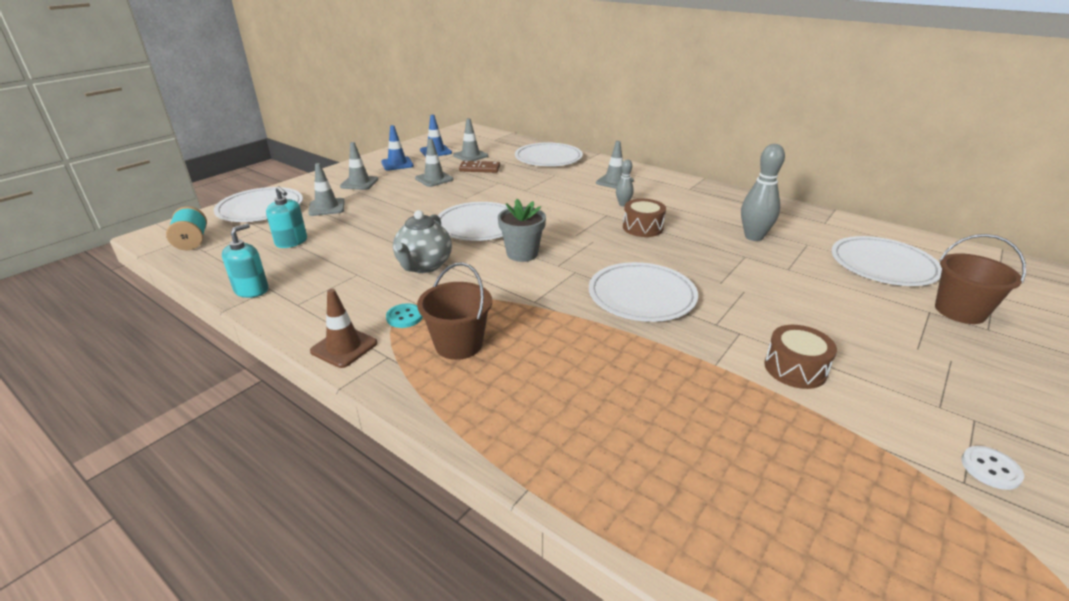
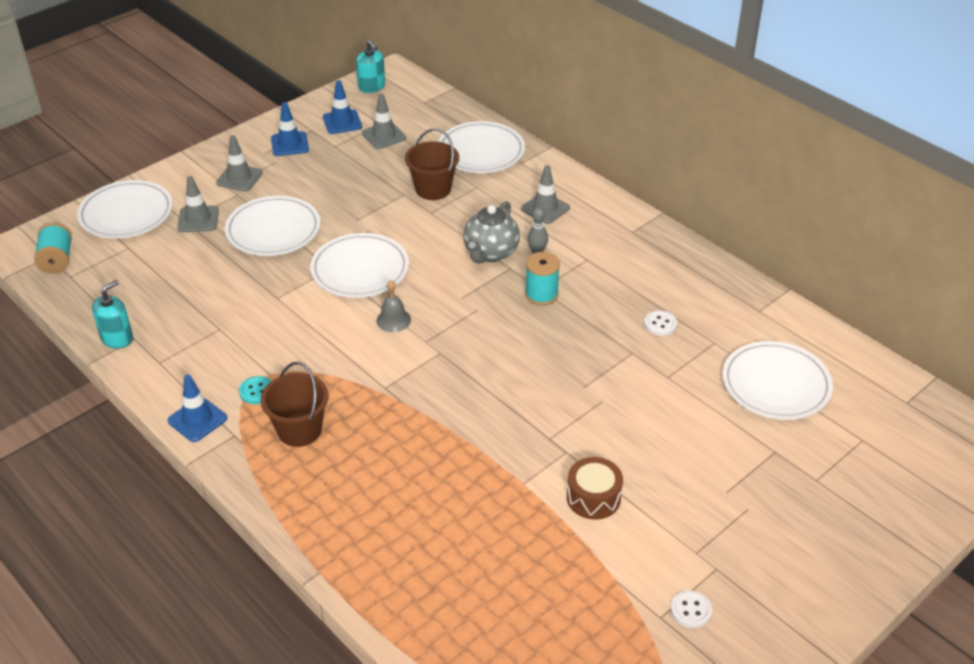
camera: 10 degrees right, 10 degrees up
turquoise soap dispenser [266,186,307,248] -> turquoise soap dispenser moved to [356,40,385,93]
brown traffic cone [310,289,377,368] -> blue traffic cone [167,374,227,442]
grey teapot [393,210,452,273] -> grey teapot moved to [463,201,520,264]
grey traffic cone [415,138,454,187] -> none
brown domino [459,161,500,173] -> none
grey flower pot [498,199,546,262] -> grey bell [376,280,411,332]
white plate [589,262,698,322] -> white plate moved to [225,196,320,256]
brown drum [623,199,666,237] -> turquoise spool [525,252,560,306]
grey bowling pin [741,144,785,241] -> white button [644,310,677,336]
brown bucket [935,234,1026,324] -> brown bucket moved to [405,128,459,200]

